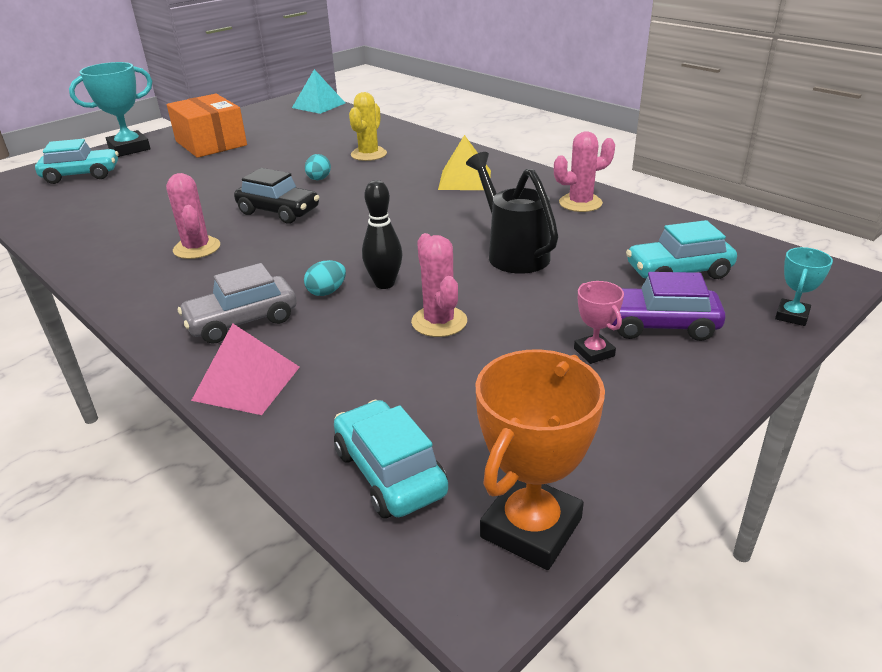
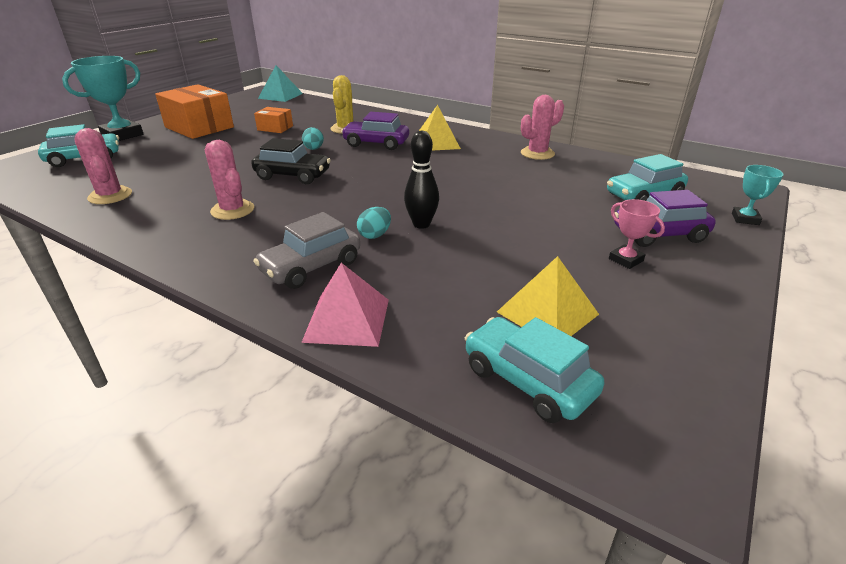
camera: 15 degrees left, 0 degrees up
pink cactus [411,233,467,337] -> pink cactus moved to [74,128,132,204]
black watering can [466,152,558,274] -> none
orange trophy [476,350,605,570] -> none
none -> orange box [254,107,293,133]
none -> purple car [341,112,409,150]
none -> yellow pyramid [497,256,599,336]

